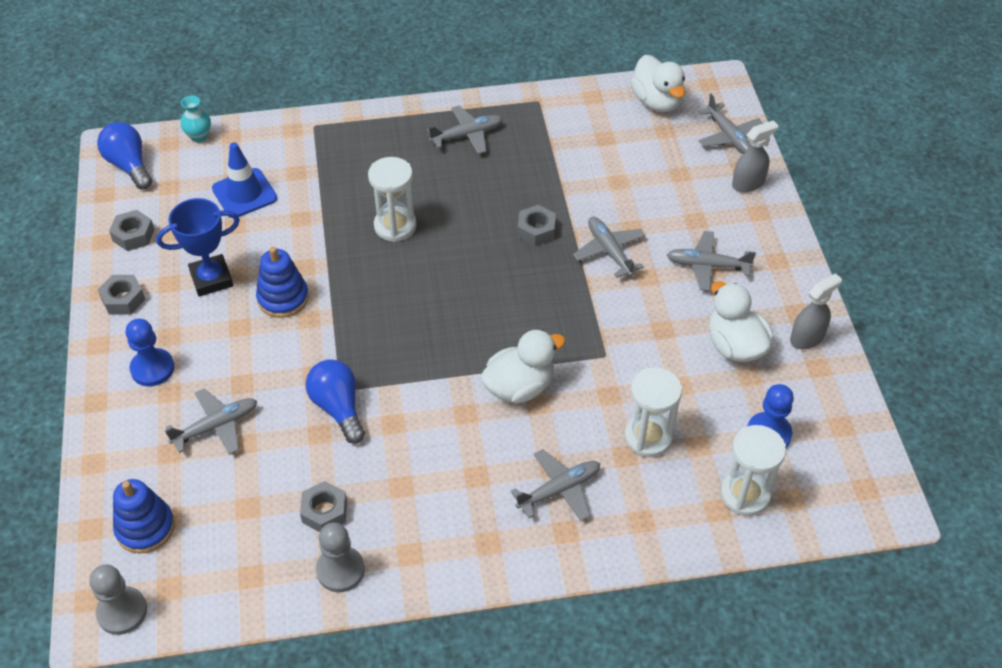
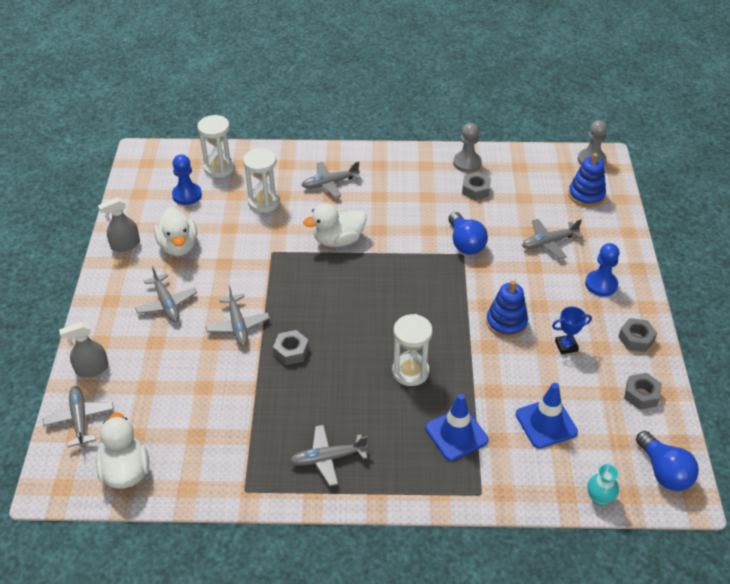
camera: 170 degrees left, 5 degrees down
blue trophy [156,198,240,297] -> blue trophy [552,307,592,354], size x0.61
grey plane [667,231,756,291] -> grey plane turned 45 degrees clockwise [135,266,197,322]
none -> blue traffic cone [425,394,489,461]

